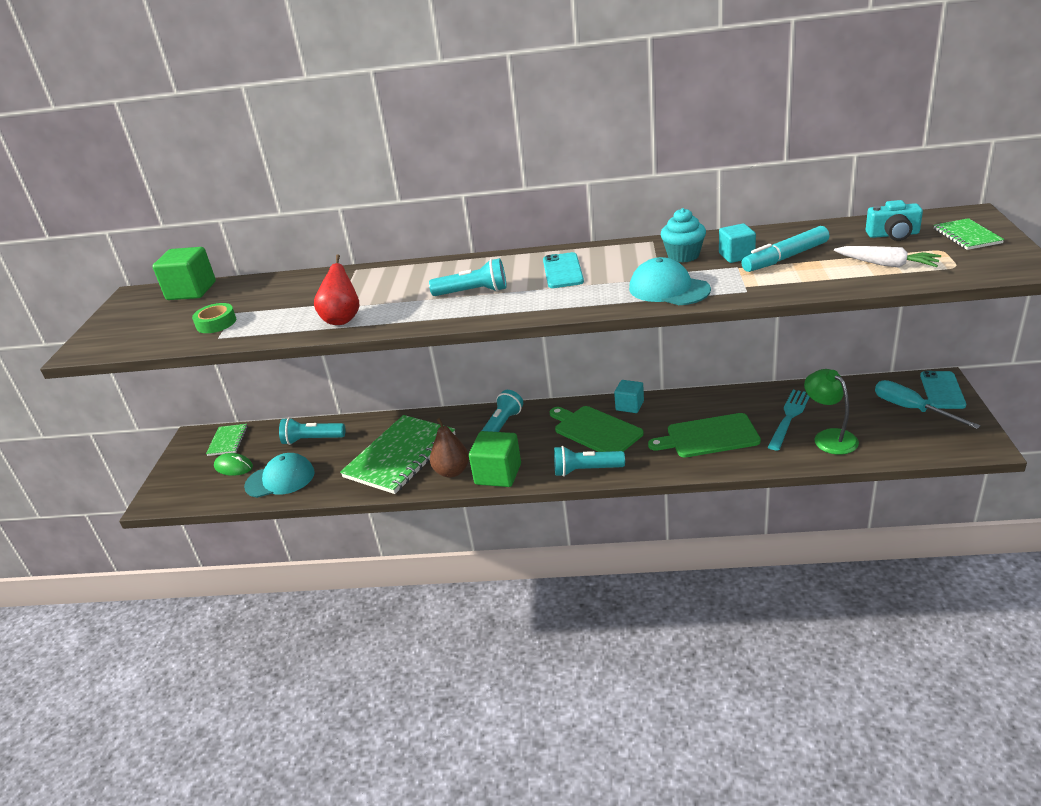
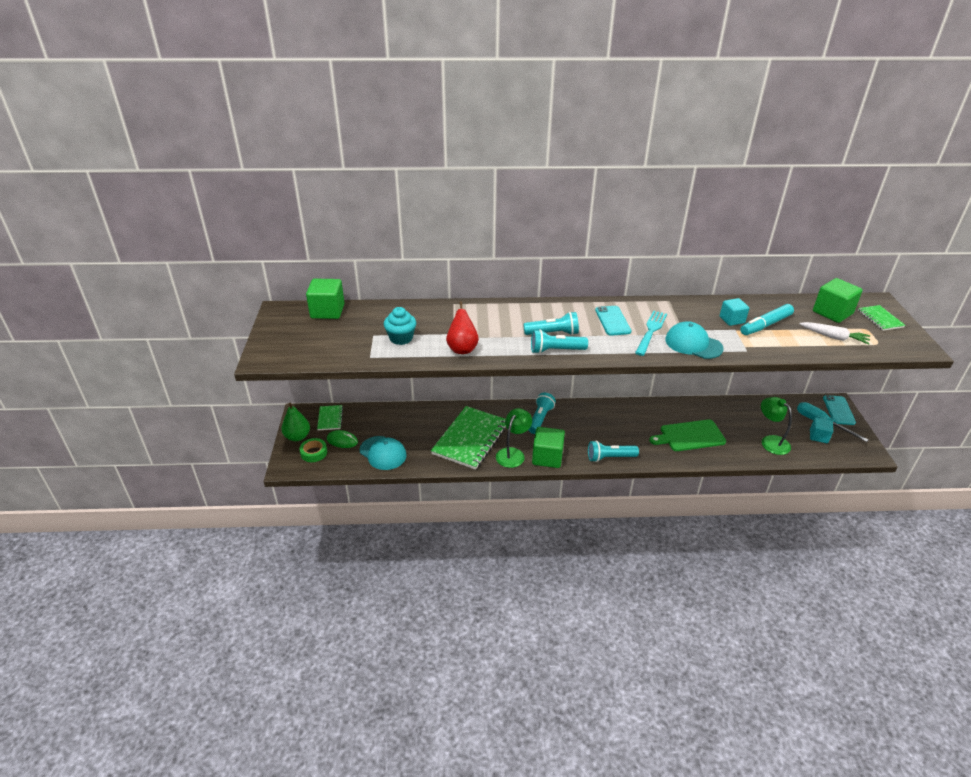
camera: 10 degrees left, 5 degrees up
green tape [192,303,236,333] -> green tape moved to [299,438,327,462]
turquoise cap [244,453,315,498] -> turquoise cap turned 60 degrees clockwise [359,436,407,470]
turquoise flashlight [279,418,345,445] -> turquoise flashlight moved to [531,329,588,354]
brown pear [430,418,469,478] -> green lamp [496,408,532,468]
green cutting board [550,406,644,452] -> none
turquoise cube [614,380,644,413] -> turquoise cube moved to [810,417,833,443]
turquoise cupcake [661,208,706,262] -> turquoise cupcake moved to [384,307,416,345]
turquoise fork [768,390,810,451] -> turquoise fork moved to [635,311,667,356]
turquoise camera [866,200,923,241] -> green cube [813,278,863,323]
none -> green pear [281,403,310,441]

